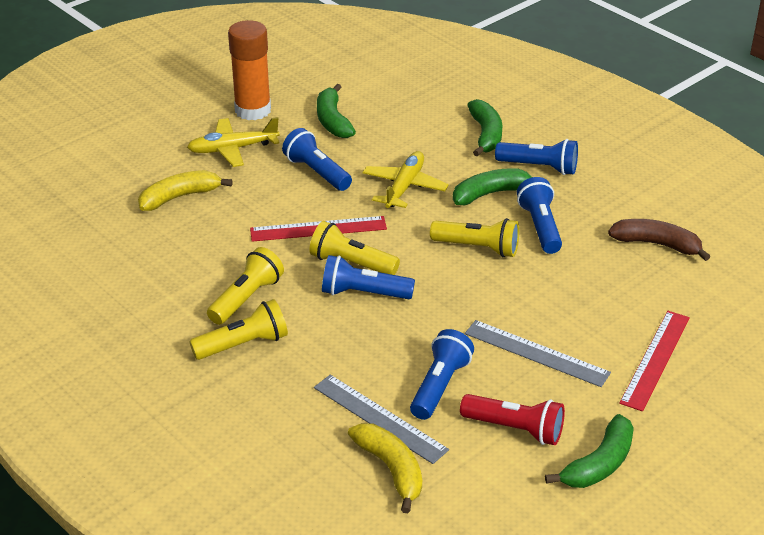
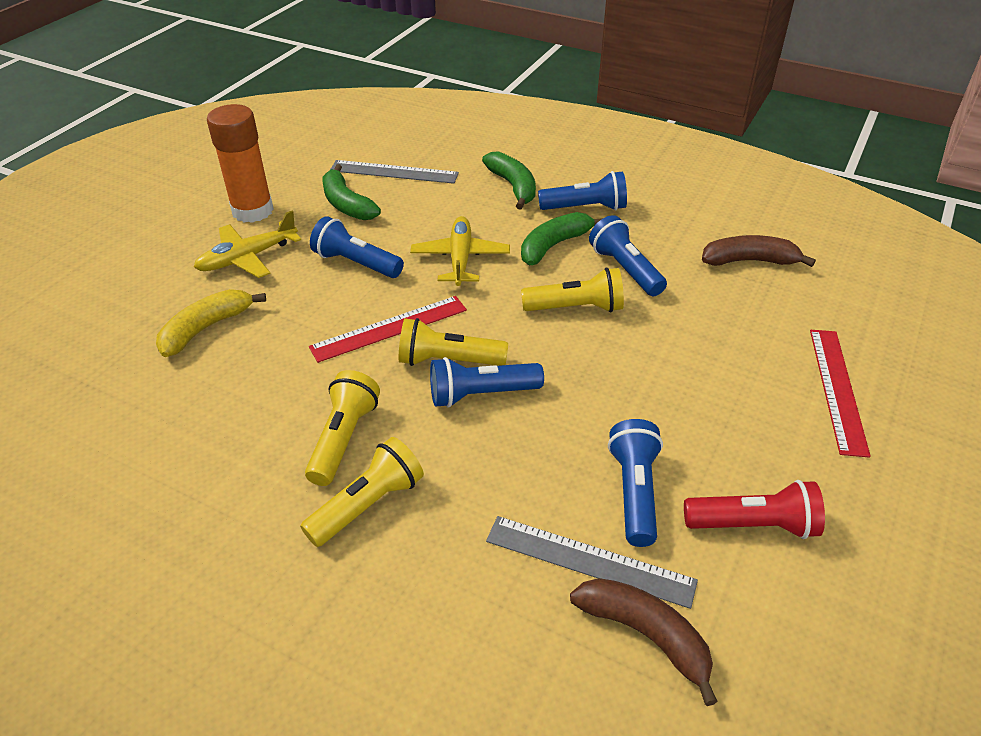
camera: 20 degrees left, 5 degrees up
yellow banana [348,423,422,513] -> brown banana [570,578,718,706]
grey ruler [465,320,611,387] -> grey ruler moved to [330,160,459,184]
green banana [545,414,634,488] -> none

